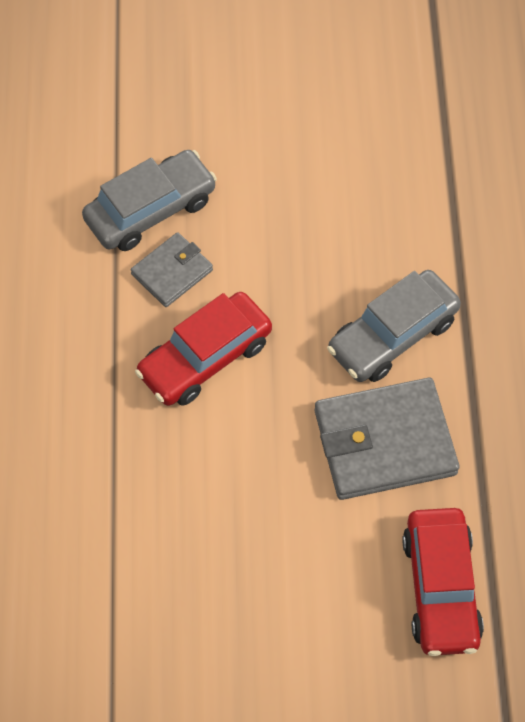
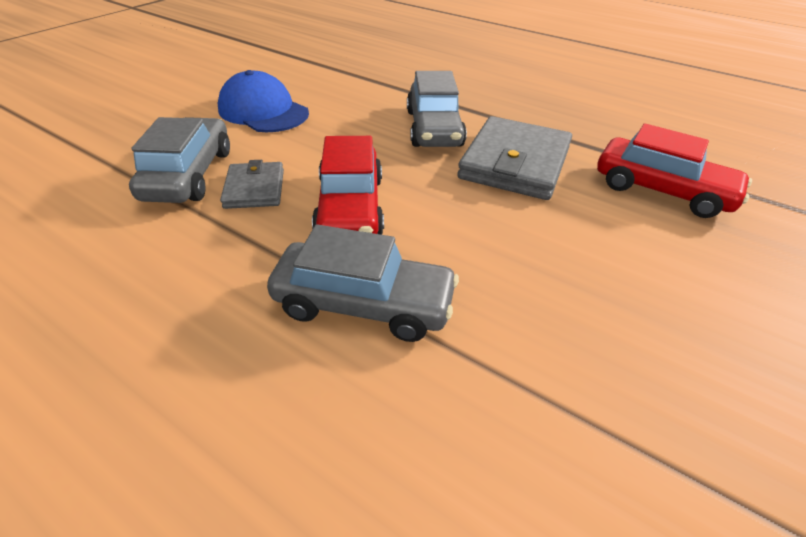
camera: 55 degrees left, 20 degrees down
none -> blue cap [218,70,309,132]
none -> grey car [267,224,459,342]

